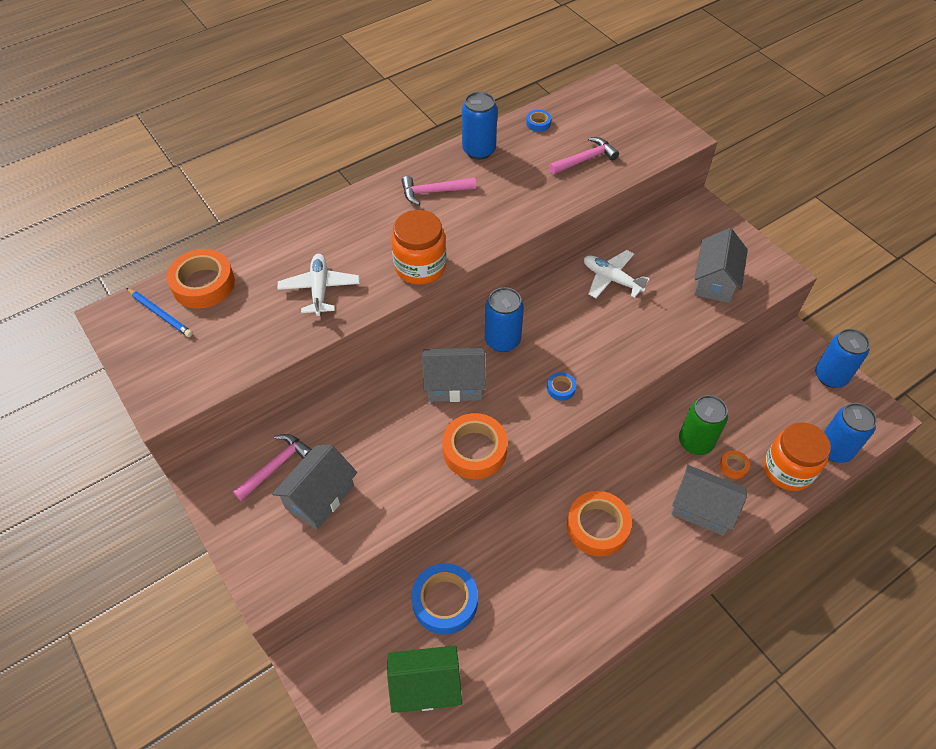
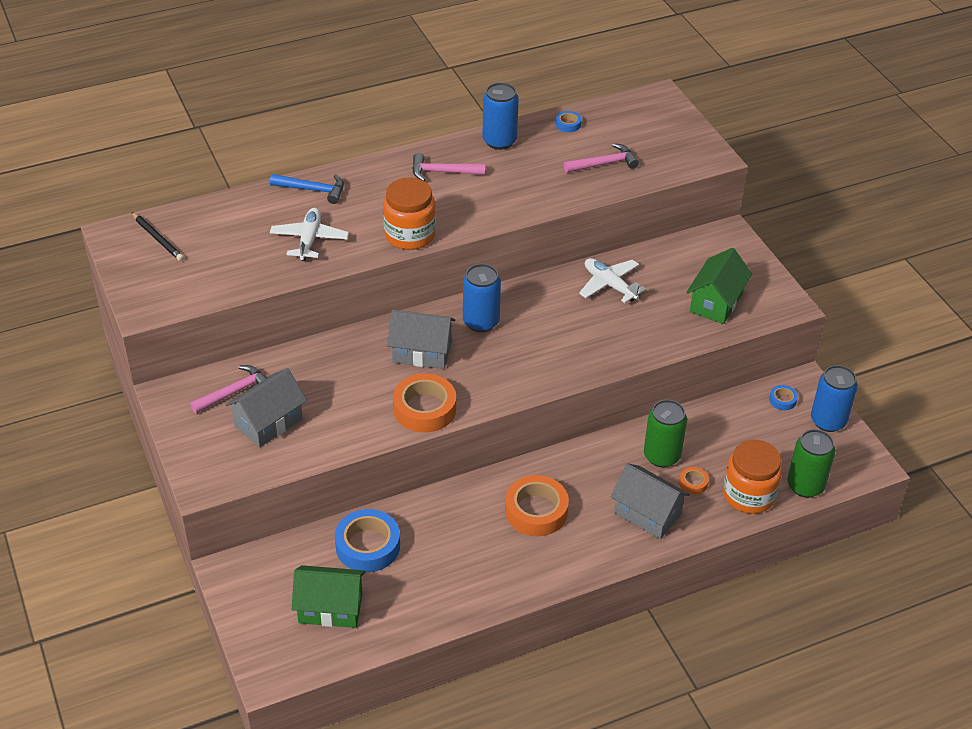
camera: 10 degrees right, 10 degrees down
blue pencil [126,288,193,337] -> black pencil [131,212,184,261]
orange tape [167,249,235,309] -> none
blue tape [547,372,576,401] -> blue tape moved to [769,385,798,410]
grey house [694,228,748,303] -> green house [687,248,752,324]
blue can [824,403,877,463] -> green can [787,429,835,498]
none -> blue hammer [270,174,344,204]

